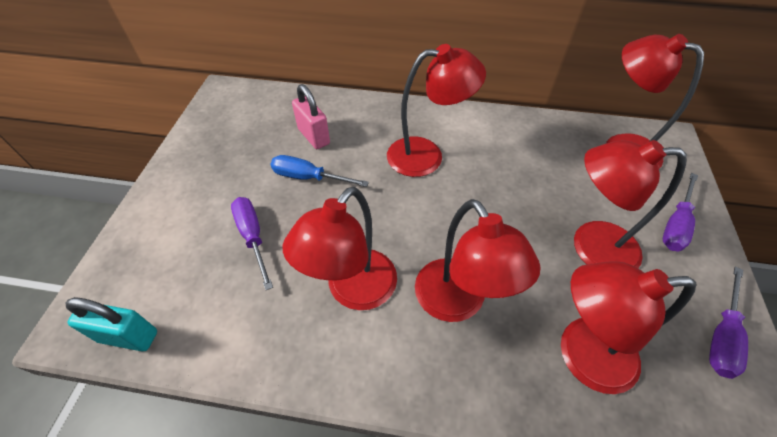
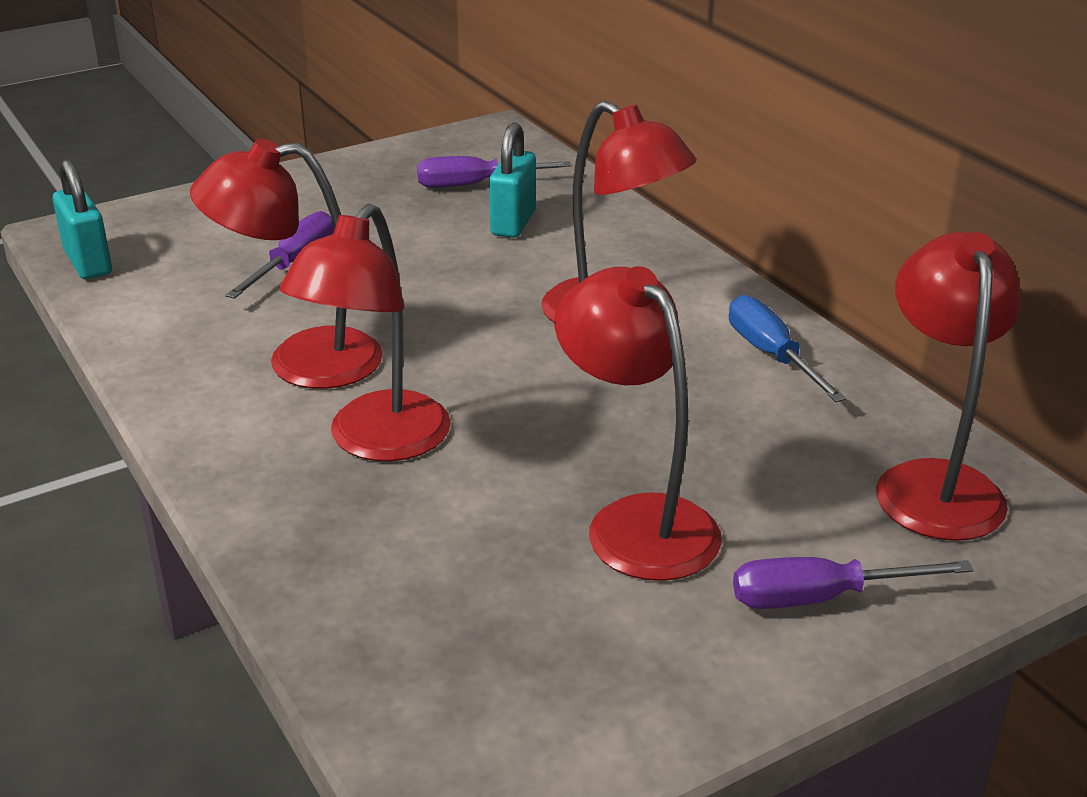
camera: 50 degrees right, 20 degrees down
blue screwdriver [270,155,369,187] -> blue screwdriver moved to [729,295,847,402]
pink padlock [292,84,330,149] -> turquoise padlock [489,122,536,238]
red lamp [561,261,696,394] -> none
purple screwdriver [709,267,748,379] -> purple screwdriver moved to [417,156,571,188]

